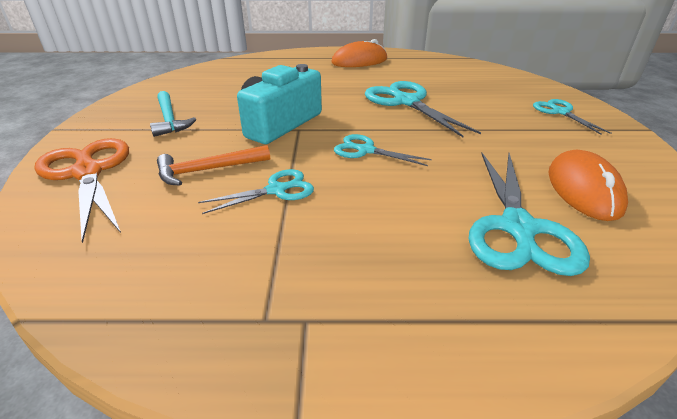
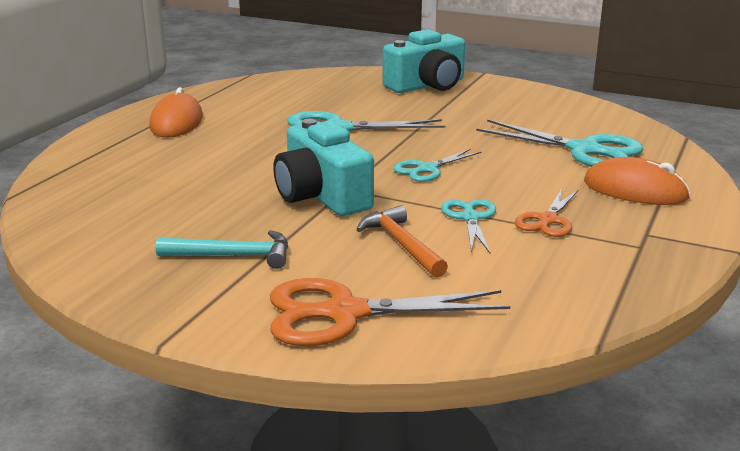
camera: 65 degrees left, 10 degrees down
orange hammer [157,145,270,186] -> orange hammer turned 150 degrees clockwise [356,205,448,278]
turquoise scissors [533,99,612,135] -> turquoise camera [383,29,465,93]
orange mouse [548,150,628,221] -> orange mouse moved to [584,157,691,205]
none -> orange scissors [515,189,578,237]

